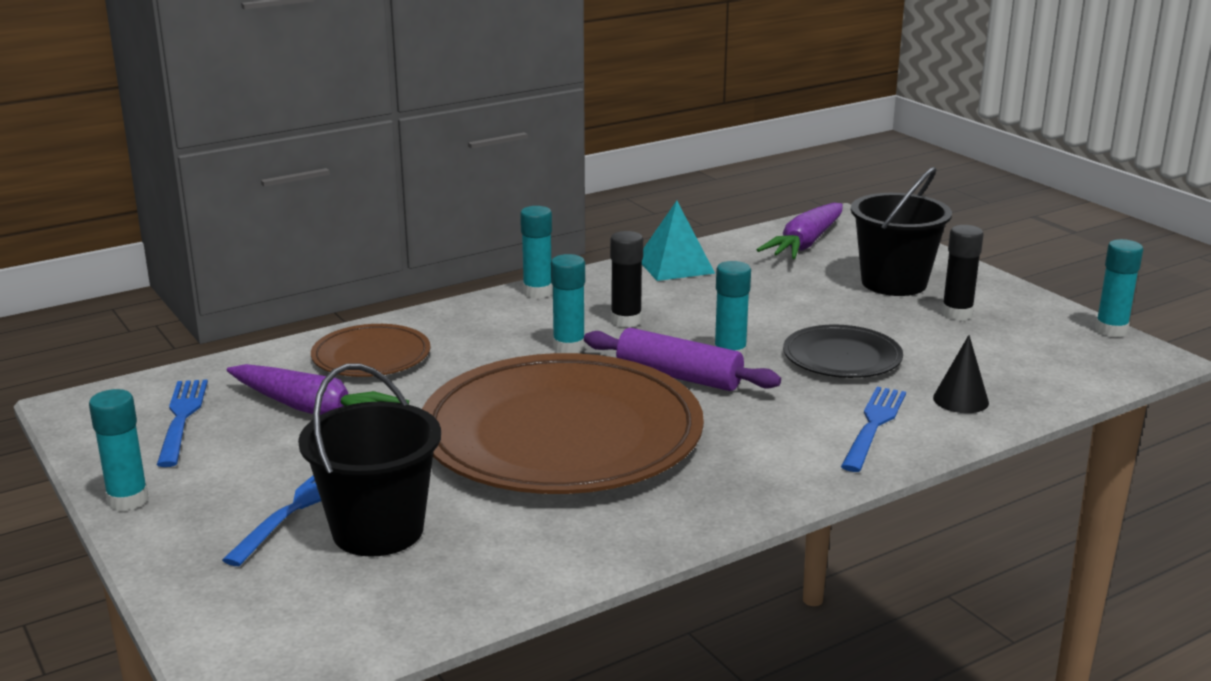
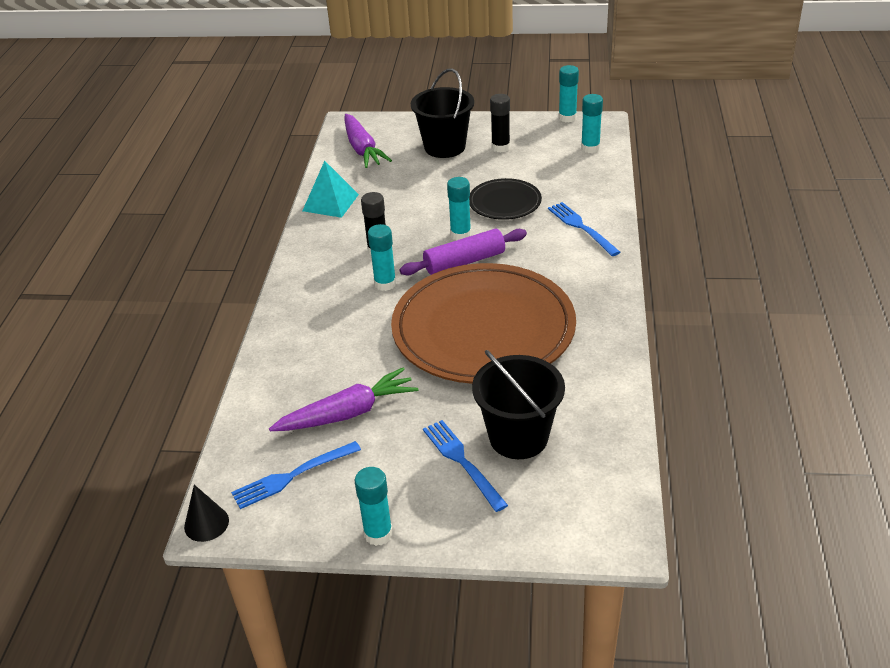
camera: 50 degrees left, 15 degrees up
blue fork [157,379,208,467] -> blue fork turned 60 degrees counterclockwise [231,441,361,509]
brown plate [311,324,431,377] -> none
turquoise glue stick [520,206,553,298] -> turquoise glue stick moved to [581,94,603,153]
black cone [933,335,989,413] -> black cone moved to [184,485,229,542]

